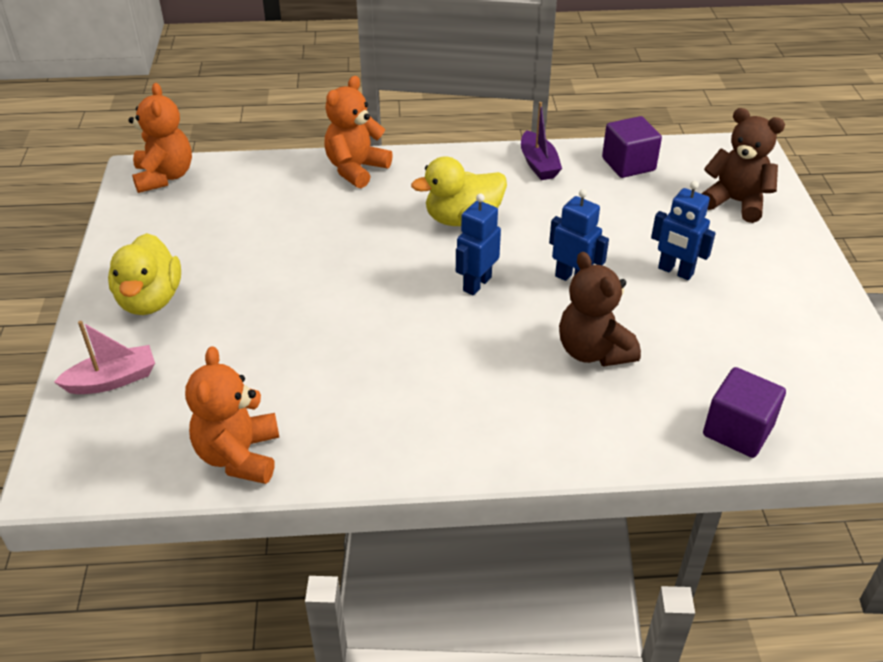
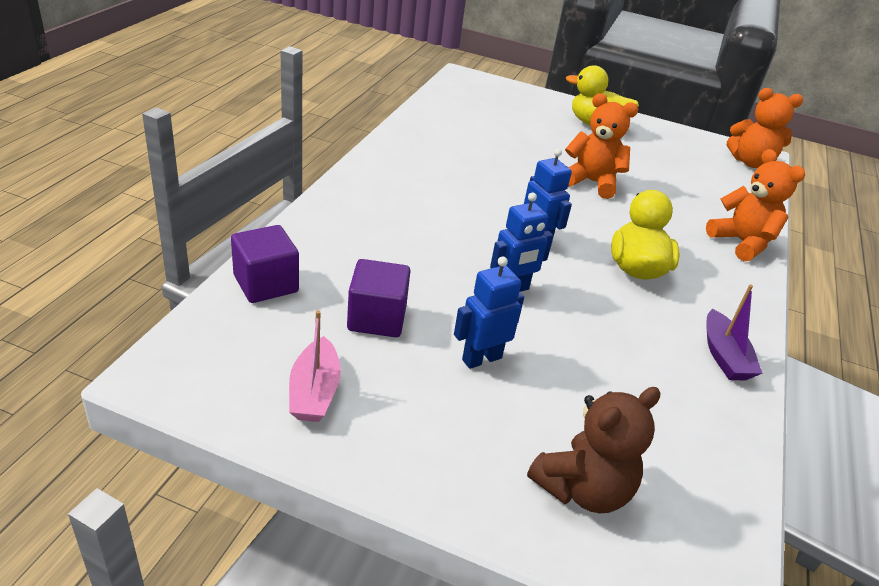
camera: 110 degrees right, 5 degrees down
pink boat [54,321,155,394] -> pink boat moved to [289,311,341,422]
orange teddy bear [185,346,279,484] -> orange teddy bear moved to [565,93,638,199]
purple boat [521,102,562,180] -> purple boat turned 105 degrees counterclockwise [706,284,763,381]
brown teddy bear [559,252,641,367] -> none
purple cube [602,116,662,178] -> purple cube moved to [347,259,410,337]

